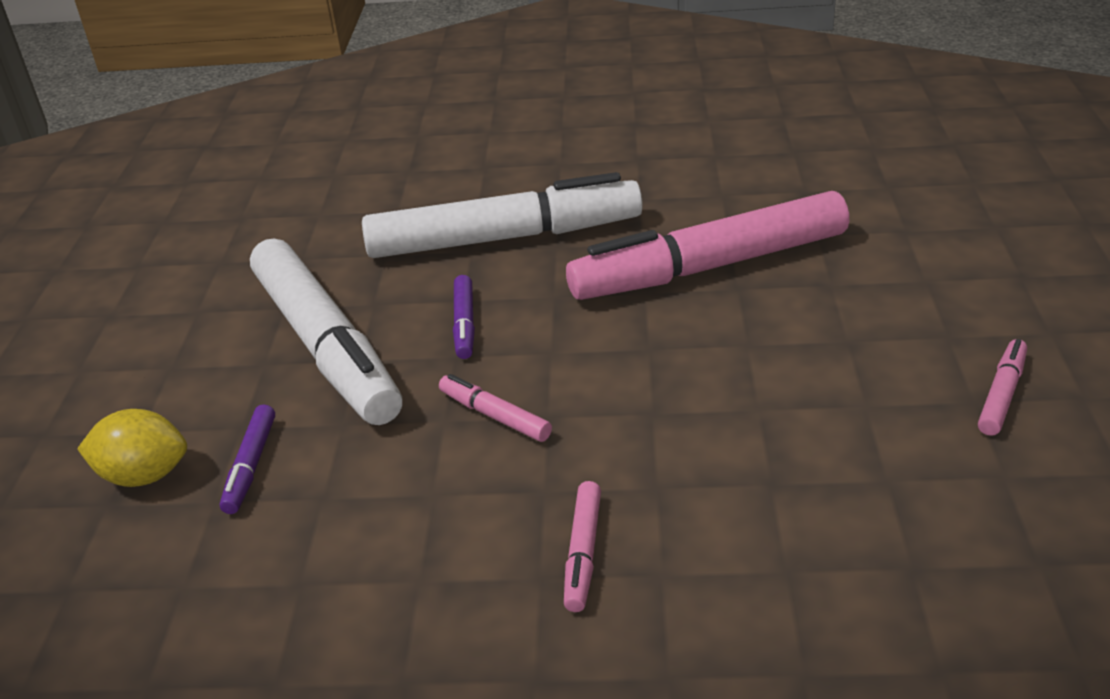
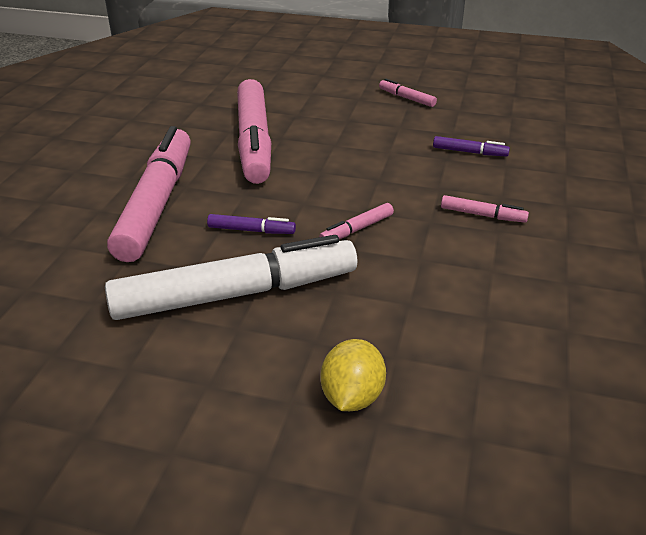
camera: 80 degrees left, 0 degrees up
purple marker [220,404,275,514] -> purple marker moved to [433,136,510,157]
white marker [362,172,643,258] -> pink marker [107,126,191,262]

